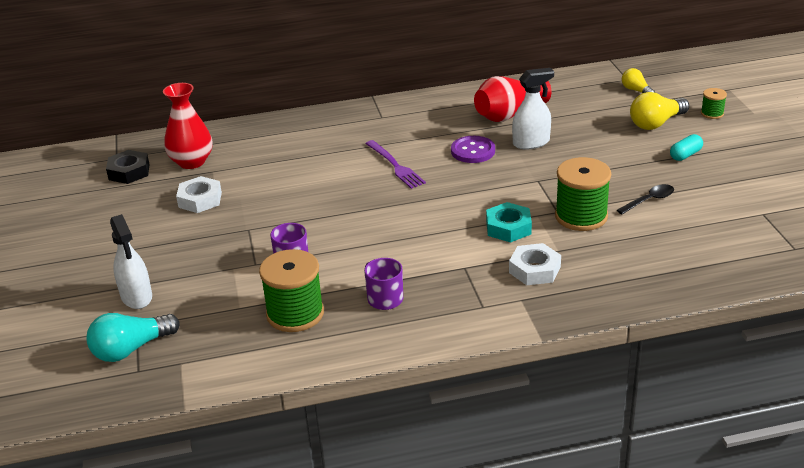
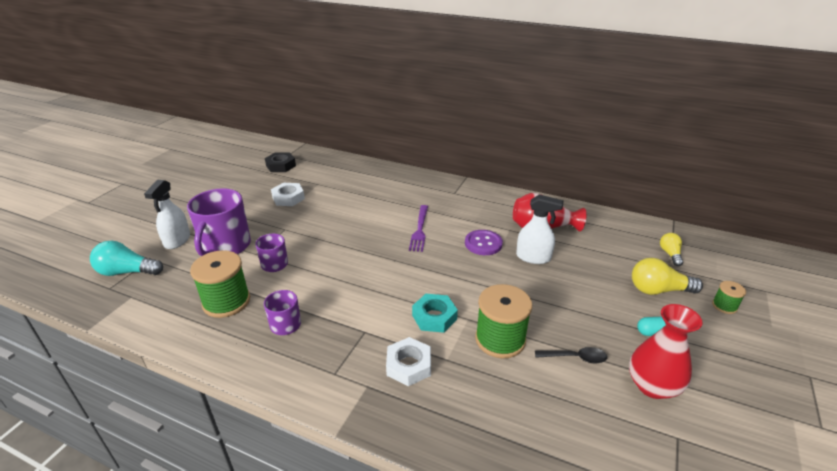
camera: 35 degrees right, 0 degrees up
red vase [163,83,212,169] -> red vase moved to [629,304,703,399]
none -> purple mug [187,188,251,256]

